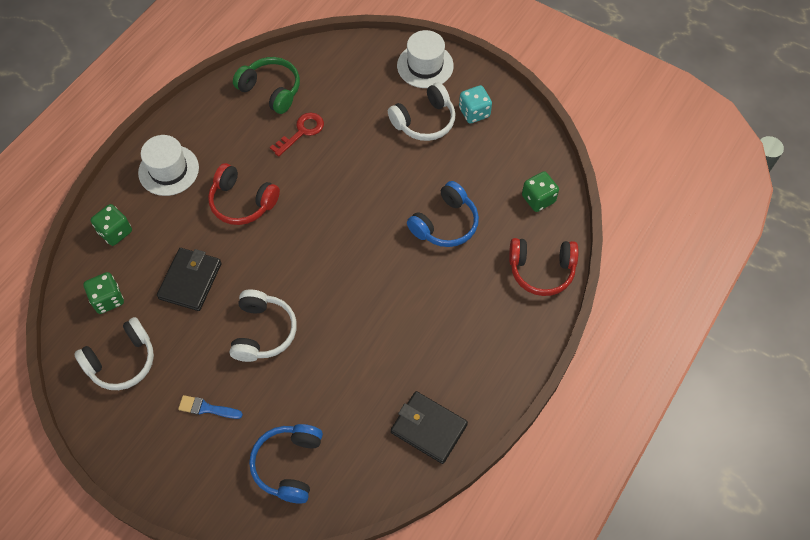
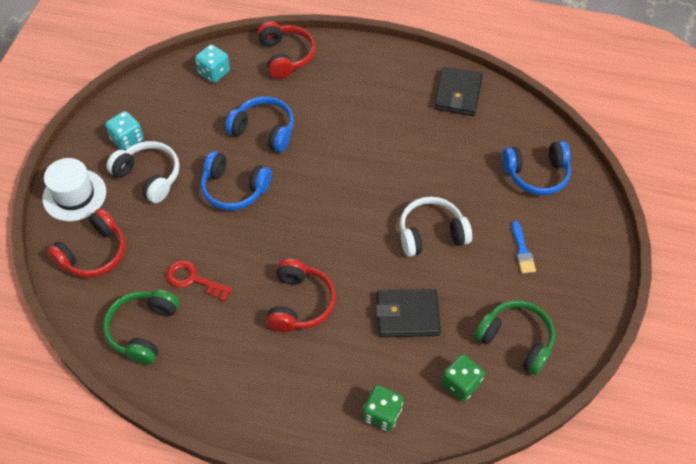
camera: 110 degrees left, 5 degrees down
white headphones [74,317,154,390] -> green headphones [474,300,555,375]
white hat [138,135,199,196] -> none
green dice [522,171,559,212] -> turquoise dice [195,44,230,83]
none -> red headphones [47,208,126,278]
none -> blue headphones [201,151,272,210]

